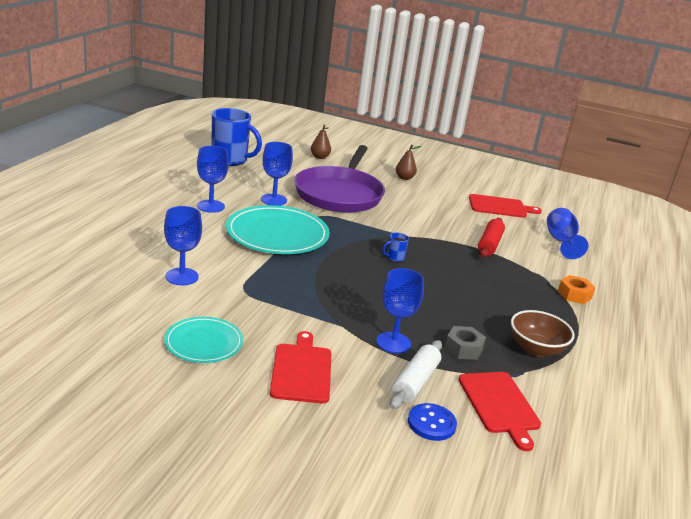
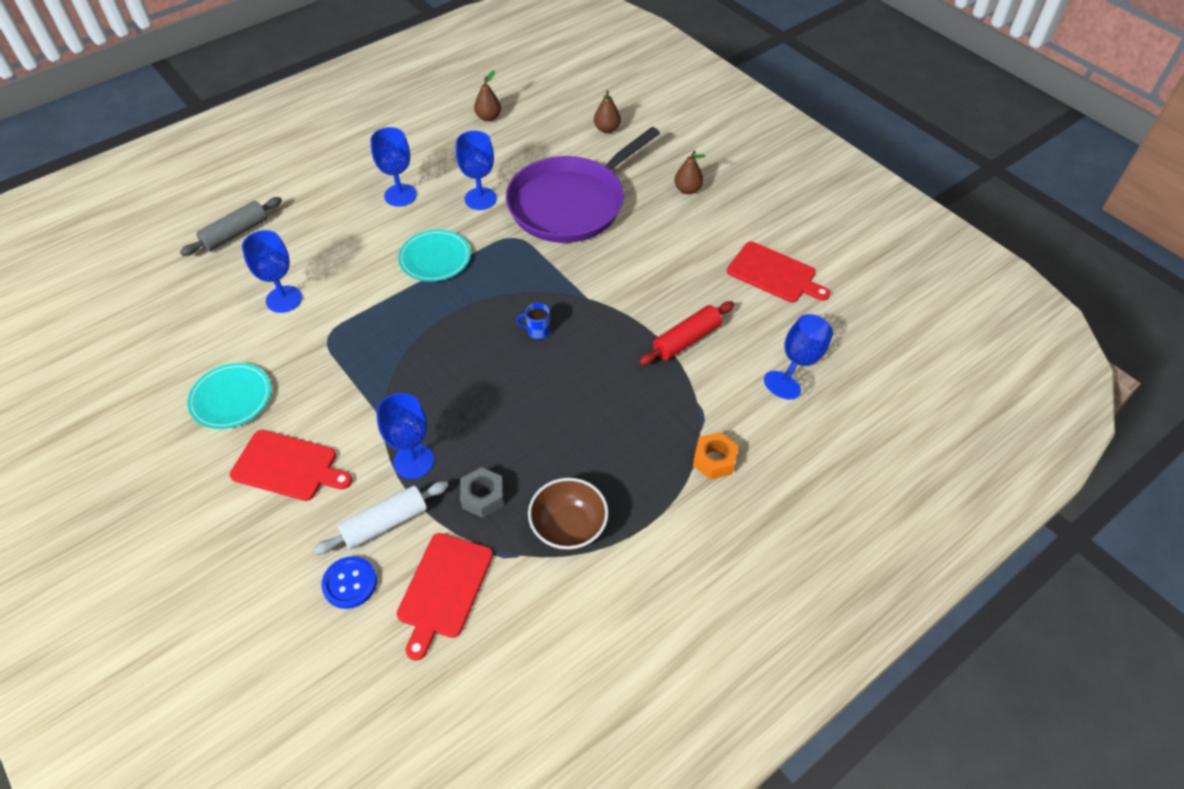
camera: 35 degrees right, 25 degrees up
blue mug [212,108,262,166] -> brown pear [474,71,501,121]
turquoise plate [226,205,330,254] -> turquoise plate [398,230,471,282], size x0.58
red cutting board [270,331,331,404] -> red cutting board turned 75 degrees clockwise [230,430,353,501]
none -> grey rolling pin [180,197,282,256]

